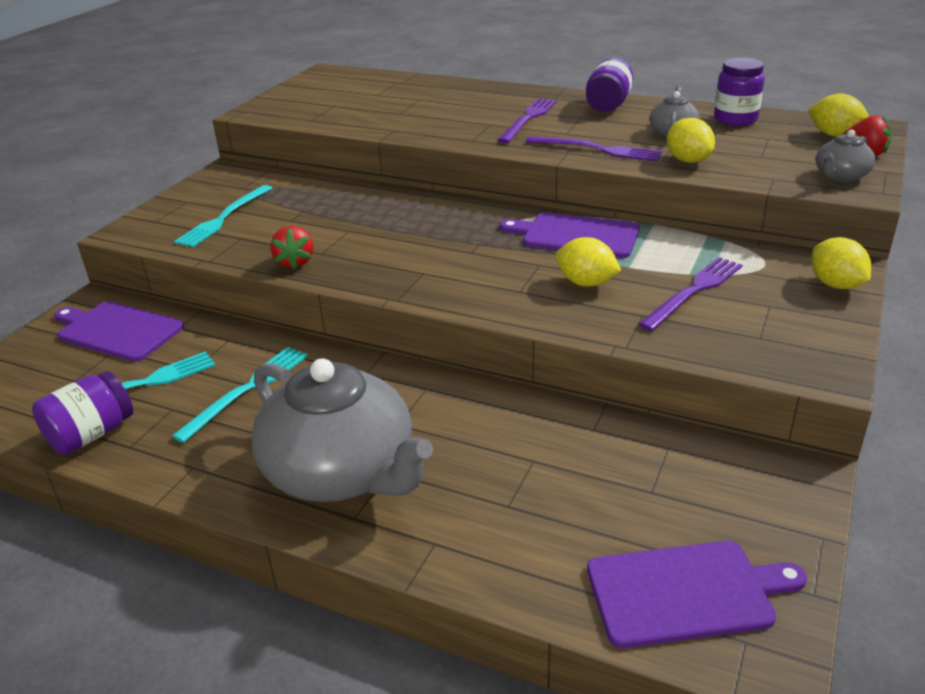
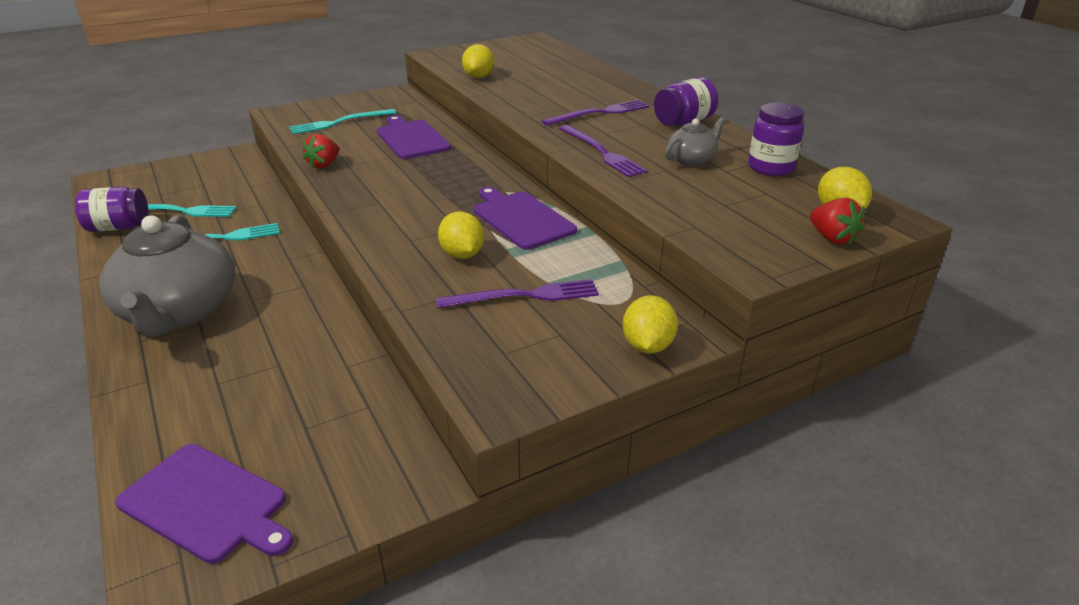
camera: 35 degrees right, 0 degrees up
purple cutting board [54,301,184,362] -> purple cutting board moved to [376,115,451,159]
yellow lemon [667,118,715,163] -> yellow lemon moved to [462,44,494,78]
grey teapot [816,130,876,182] -> none

